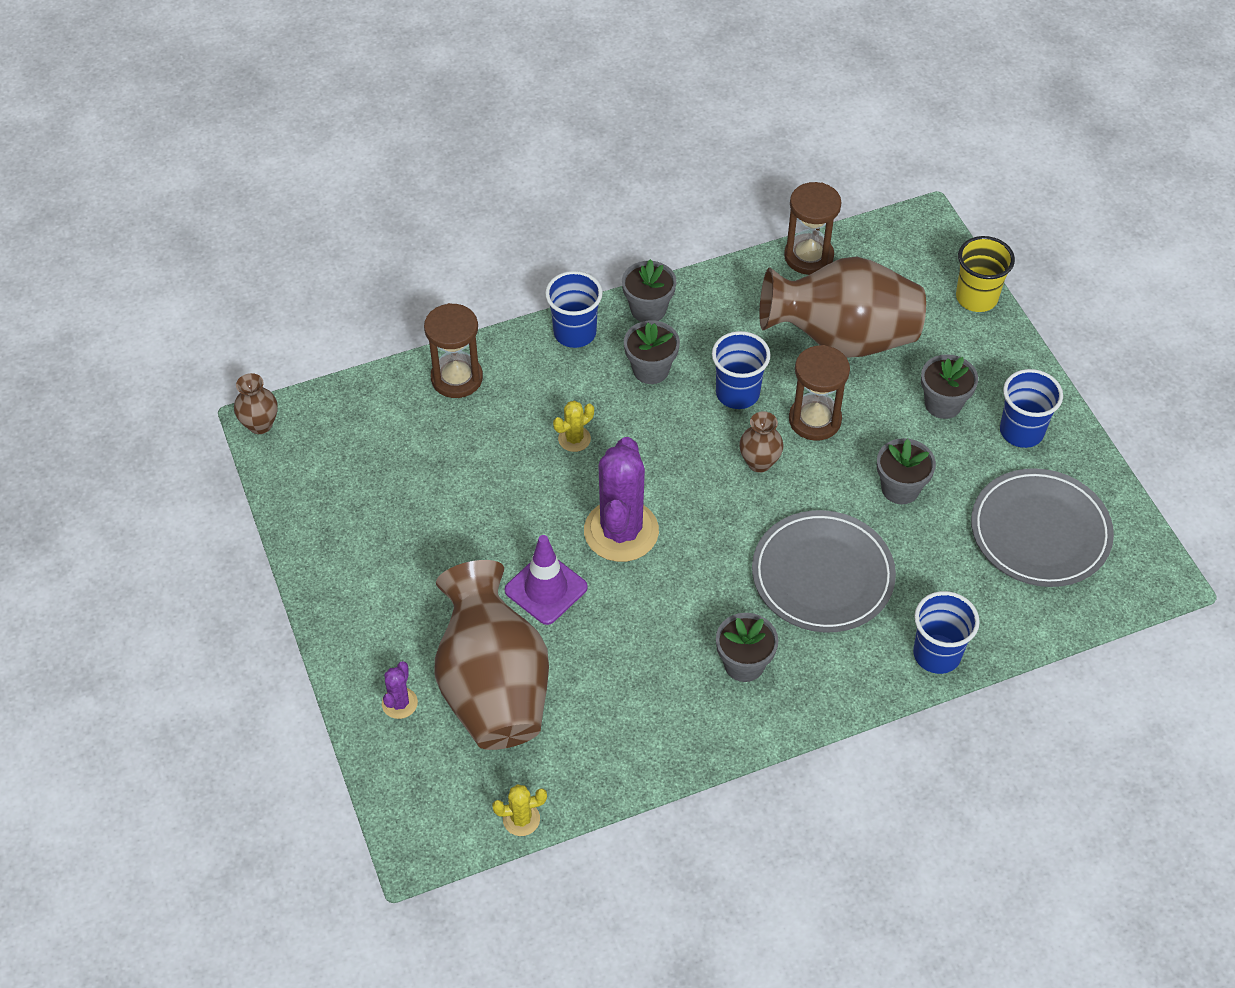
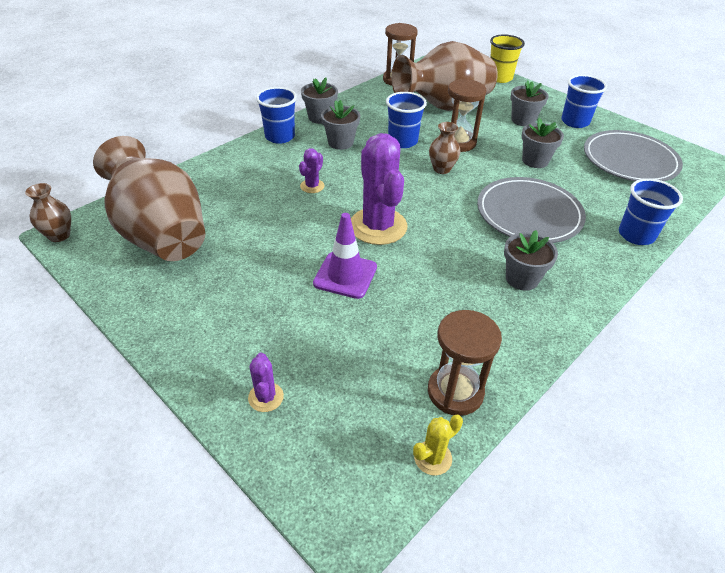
camera: 25 degrees left, 10 degrees down
brown hourglass [424,303,483,398] -> brown hourglass moved to [428,310,502,416]
brown vase [435,560,549,750] -> brown vase moved to [93,136,206,261]
yellow cactus [553,401,594,452] -> purple cactus [299,148,325,193]

